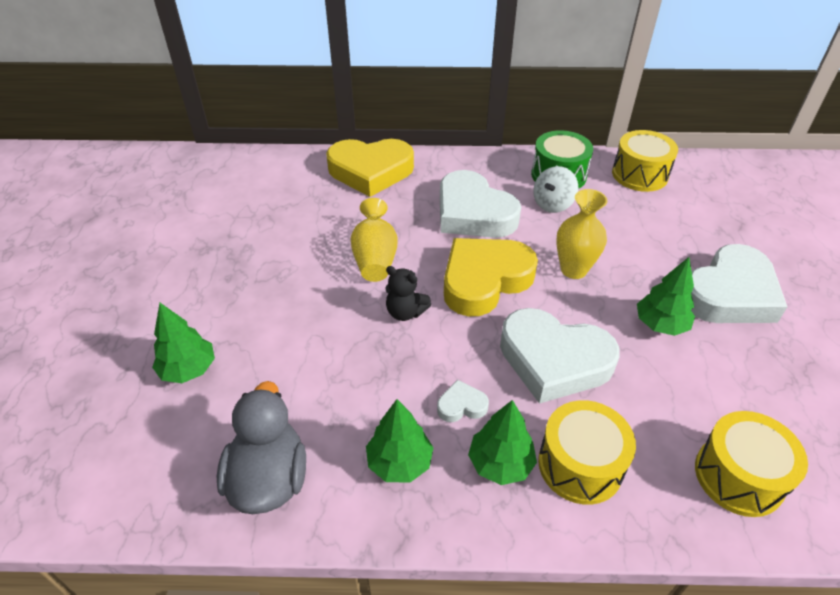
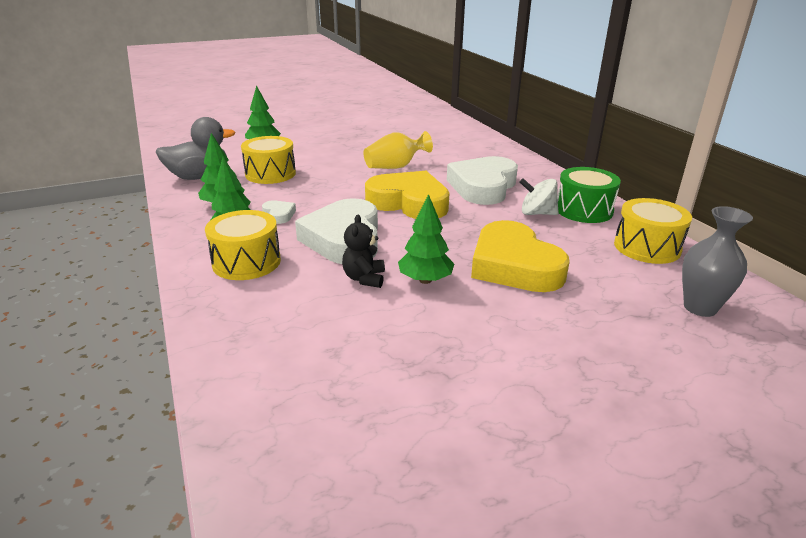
camera: 65 degrees right, 15 degrees down
yellow heart [326,139,414,197] -> yellow heart moved to [471,220,570,292]
black teddy bear [385,266,431,321] -> black teddy bear moved to [342,215,385,288]
yellow vase [556,189,607,279] -> none
white heart [691,244,787,323] -> none
yellow drum [695,411,808,517] -> yellow drum moved to [241,136,296,184]
none -> grey vase [682,206,753,317]

